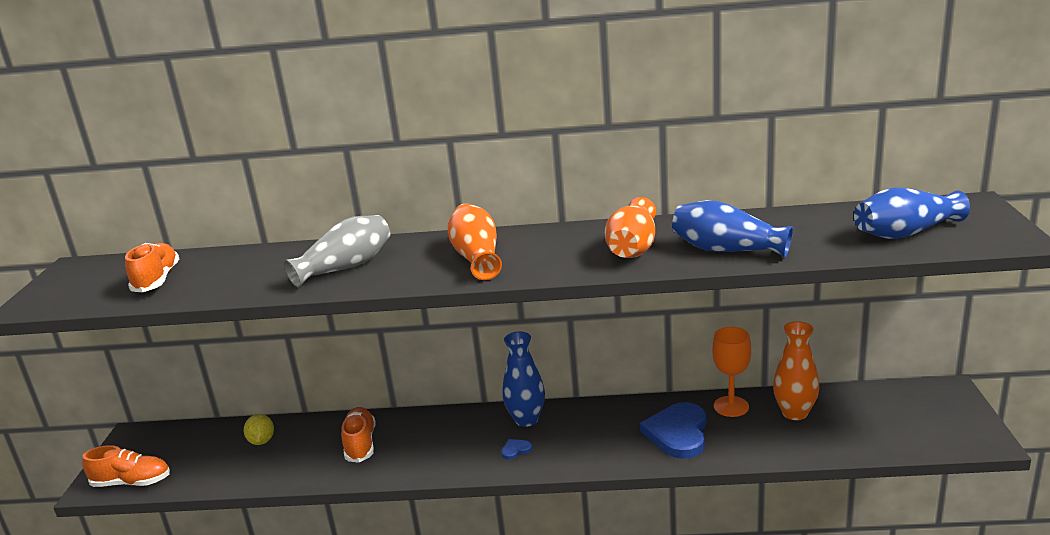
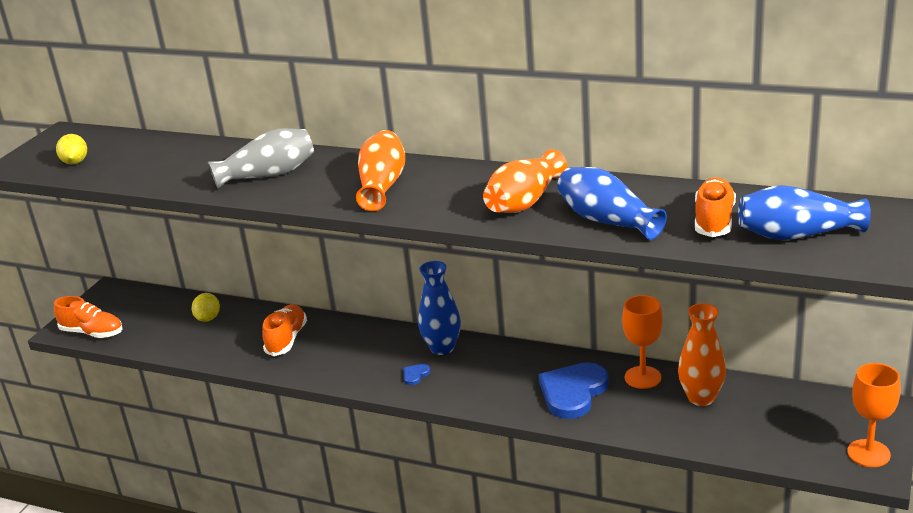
camera: 20 degrees right, 5 degrees up
orange shoe [125,243,179,292] -> orange shoe moved to [695,177,736,237]
blue heart [501,439,532,460] -> blue heart turned 45 degrees counterclockwise [403,364,430,385]
none -> yellow lemon [56,134,87,164]
none -> orange goblet [847,363,900,467]

